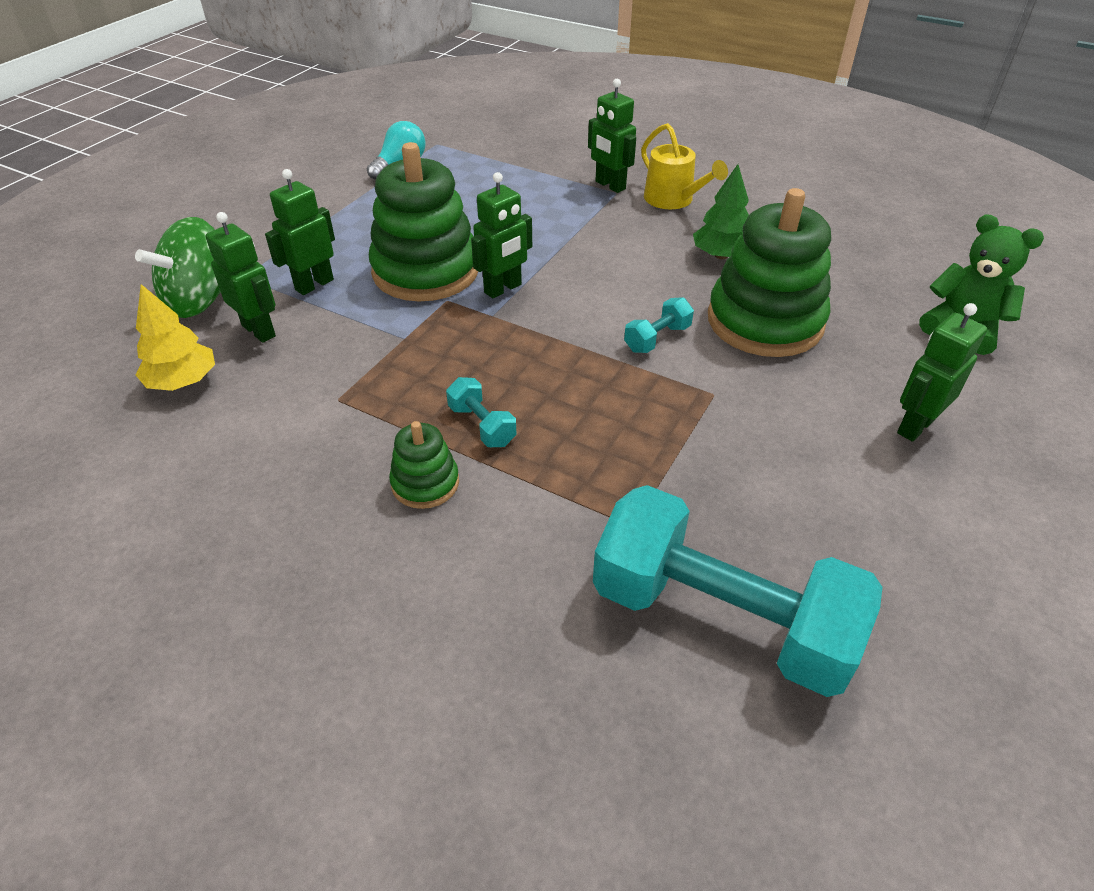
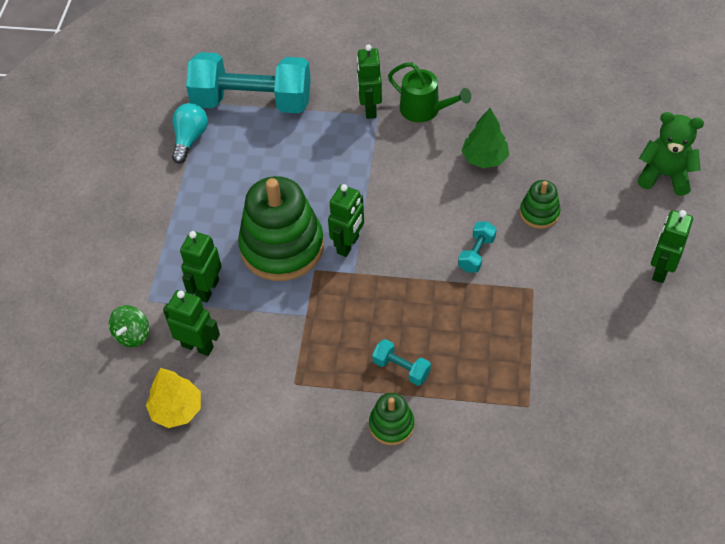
camera: 20 degrees left, 10 degrees up
green spinning top [135,217,221,318] -> green spinning top [109,305,149,347], size x0.56
green robot [588,79,636,193] -> green robot turned 60 degrees clockwise [357,44,382,119]
turquoise dumbbell [593,485,882,697] -> turquoise dumbbell moved to [186,52,311,113]
yellow watering can [641,123,728,209] -> green watering can [388,62,471,122]
green stacking toy [708,188,831,357] -> green stacking toy [520,180,560,229], size x0.48

